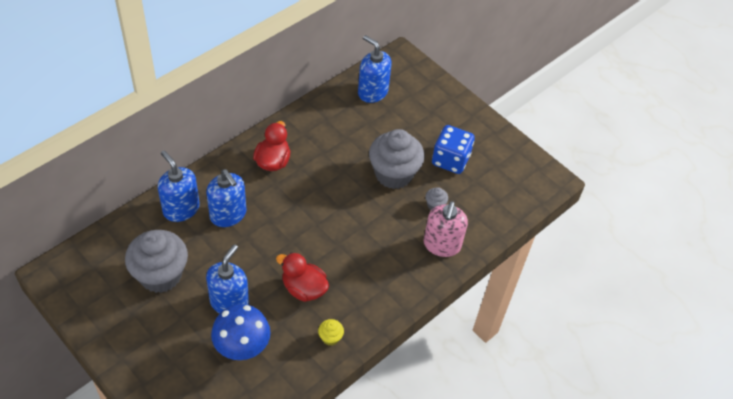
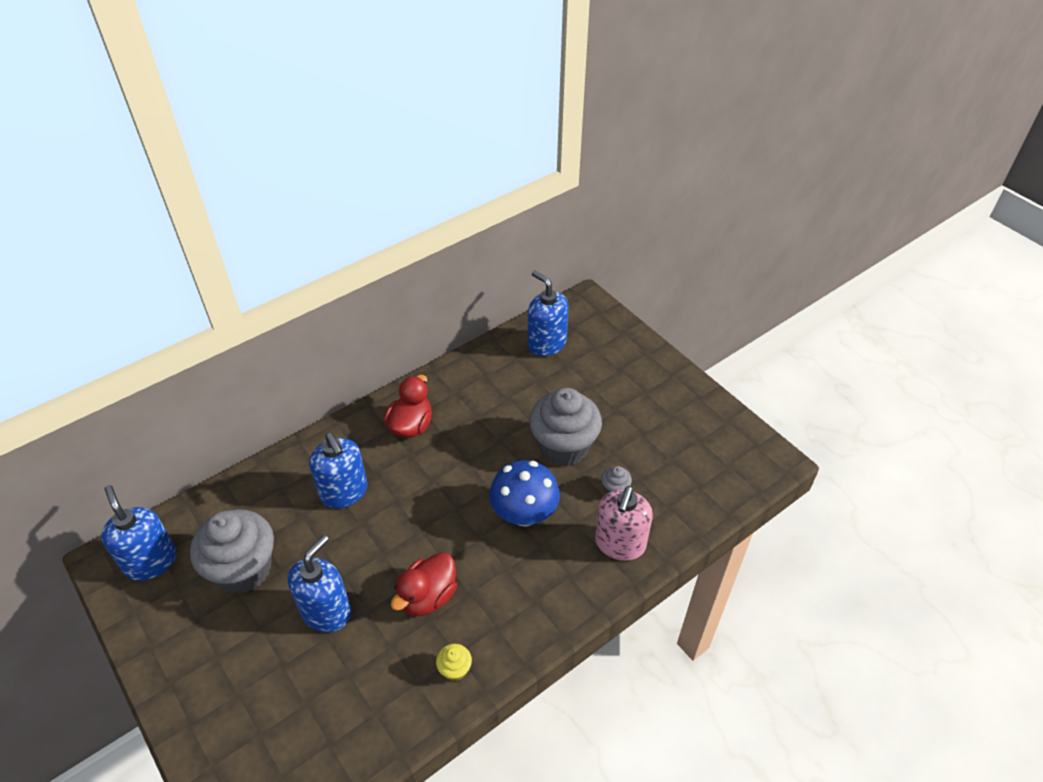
camera: 10 degrees right, 5 degrees down
blue soap dispenser [158,151,200,222] -> blue soap dispenser moved to [101,485,177,581]
blue mushroom [211,304,270,360] -> blue mushroom moved to [489,460,560,527]
red duck [276,252,329,302] -> red duck turned 90 degrees counterclockwise [391,552,457,616]
blue dice [432,125,475,174] -> none

